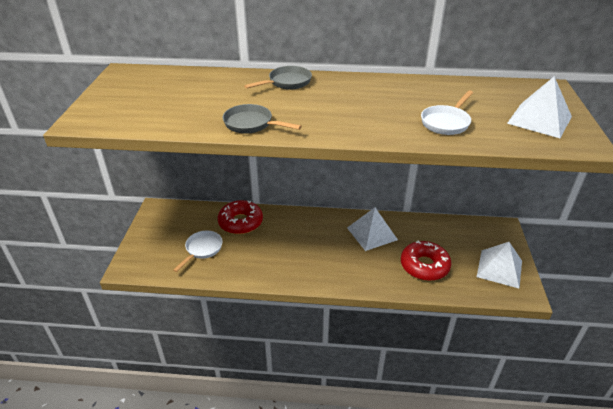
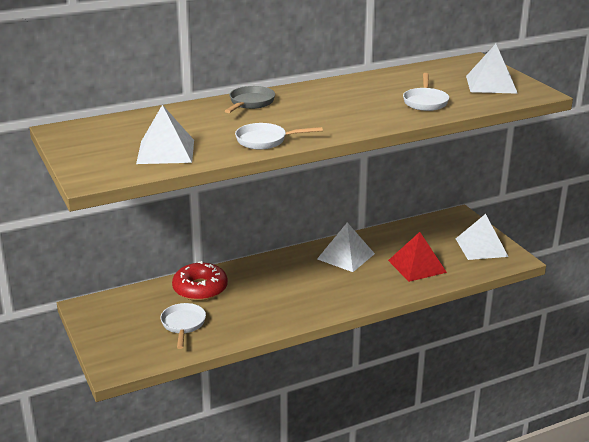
camera: 30 degrees left, 10 degrees down
grey pan [223,104,302,134] -> white pan [235,123,323,150]
red donut [401,240,451,281] -> red pyramid [388,232,447,282]
none -> white pyramid [136,105,194,164]

